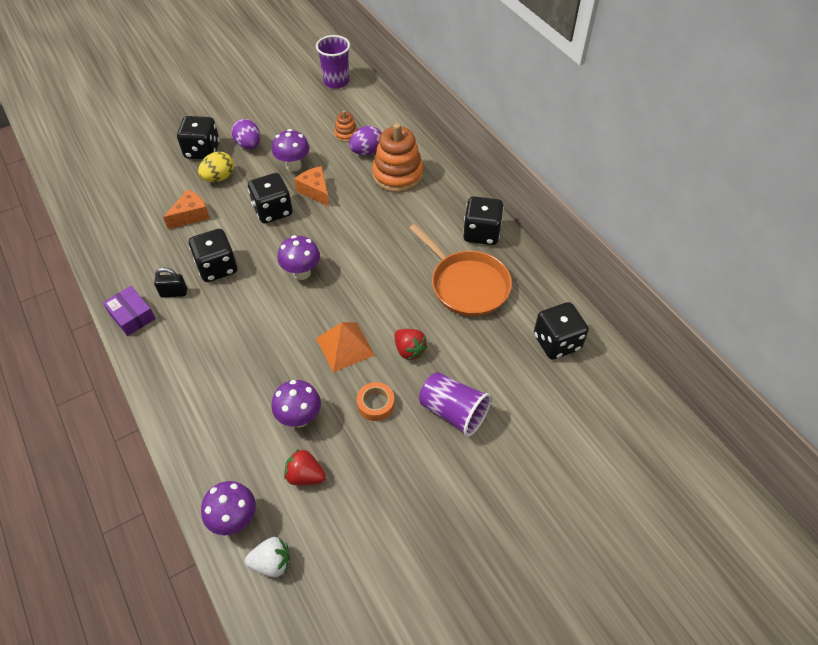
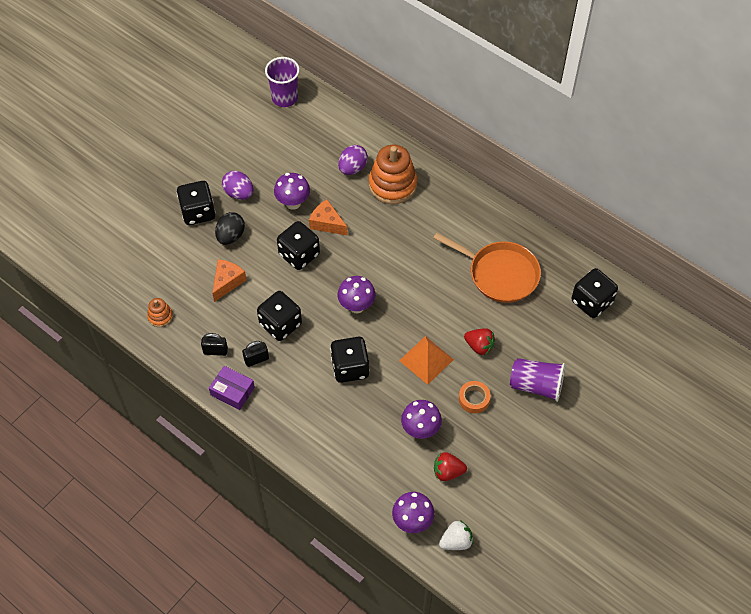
camera: 20 degrees left, 5 degrees up
yellow egg [198,151,234,182] -> black egg [215,212,245,245]
orange stacking toy [334,110,357,142] -> orange stacking toy moved to [147,298,173,327]
black dice [463,196,504,245] -> black dice moved to [330,337,370,383]
none -> black padlock [201,333,228,356]

